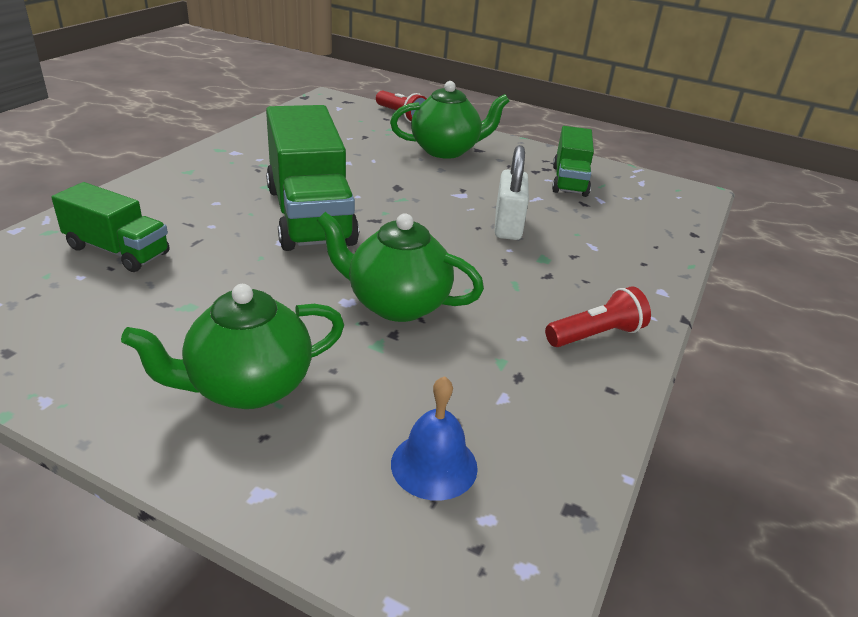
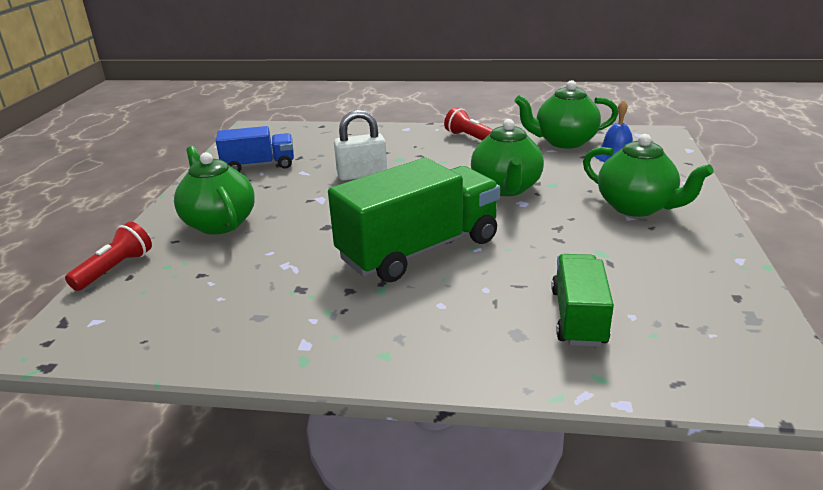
camera: 105 degrees left, 5 degrees down
green truck [552,126,594,197] -> blue truck [216,126,294,172]
none -> green teapot [514,80,618,149]

